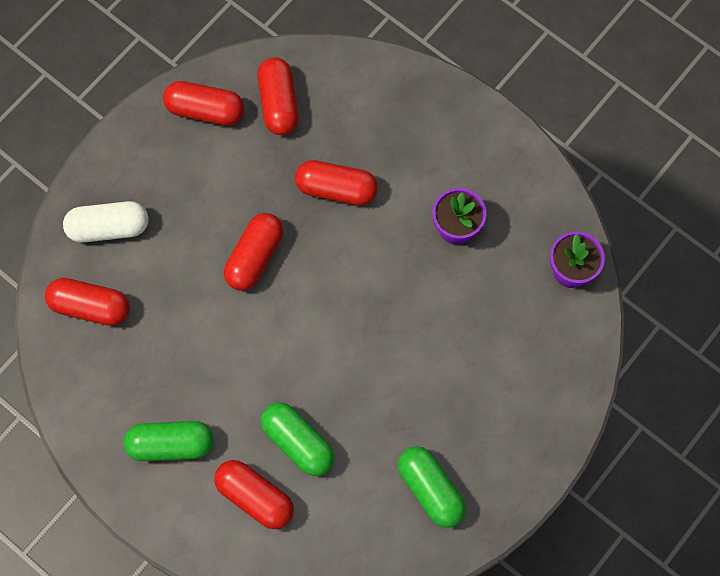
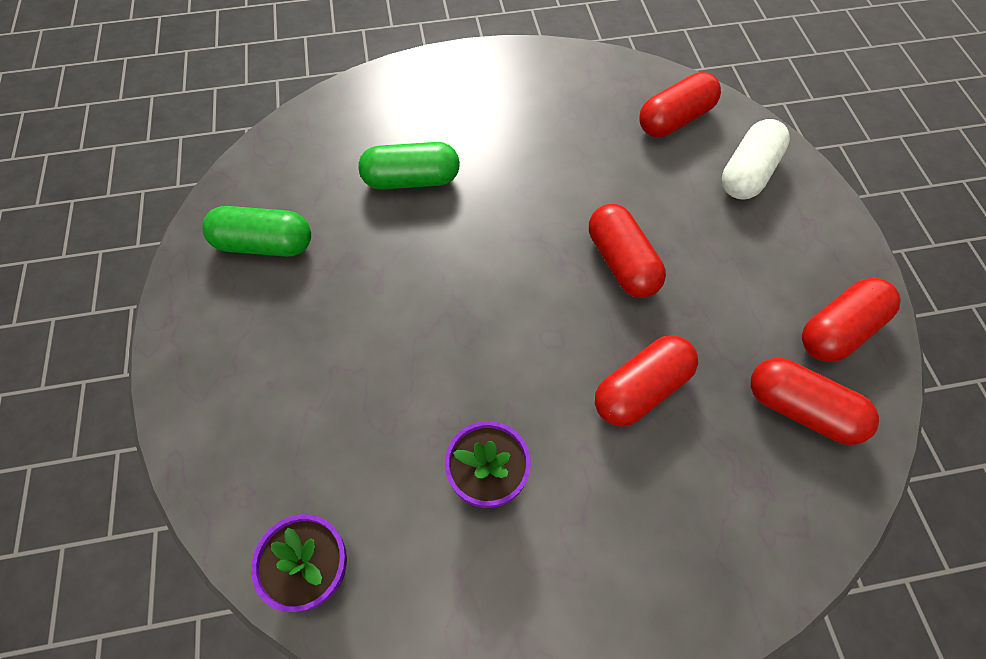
camera: 130 degrees right, 10 degrees down
green capsule [124,421,213,461] -> none
red capsule [214,460,294,529] -> none

